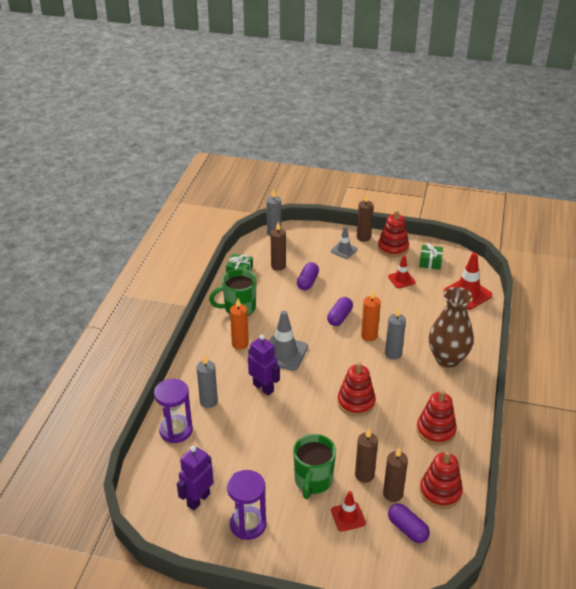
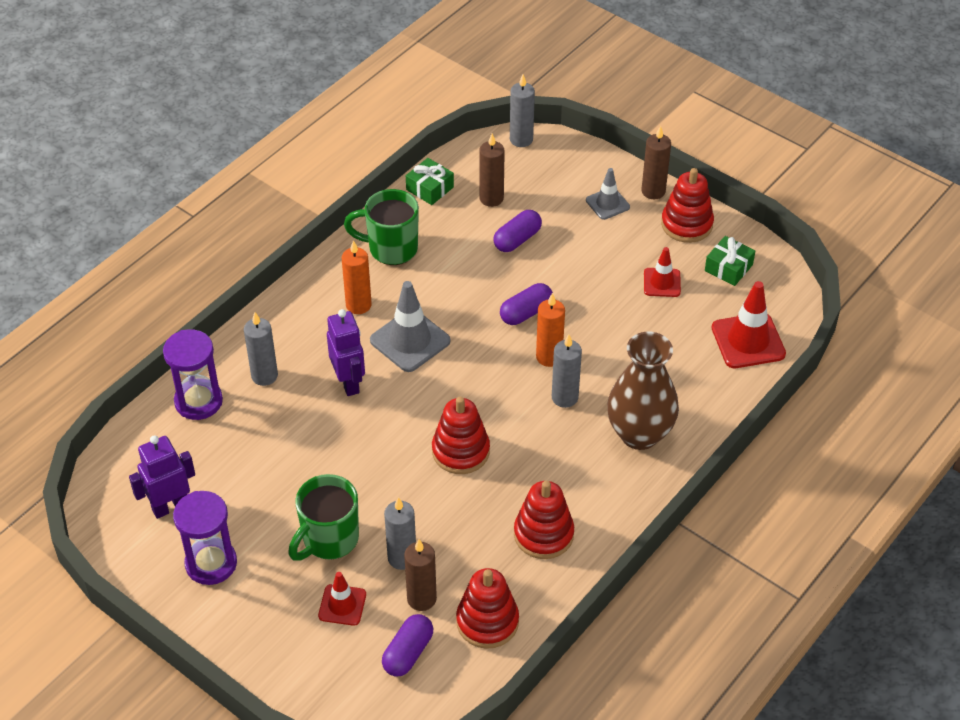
camera: 25 degrees right, 10 degrees up
brown candle [355,429,378,483] -> grey candle [384,497,416,570]
purple capsule [388,503,430,543] -> purple capsule turned 45 degrees clockwise [382,614,433,677]

